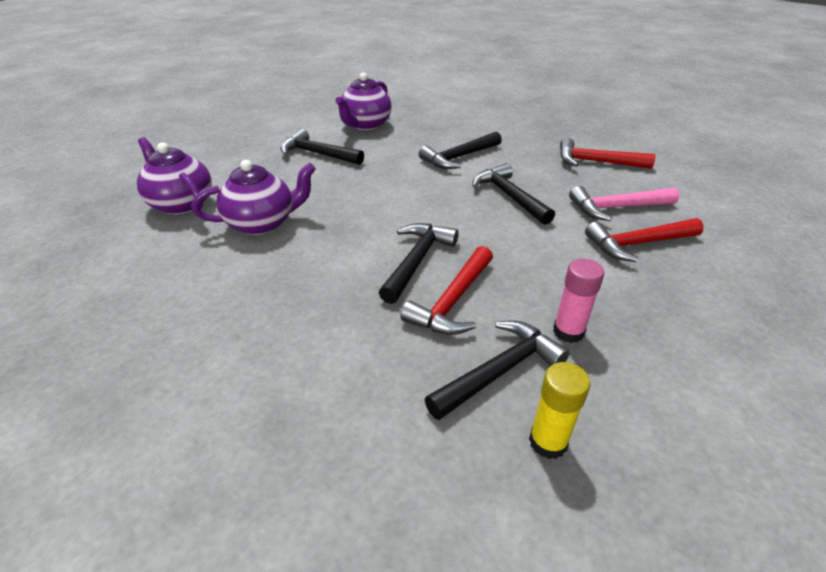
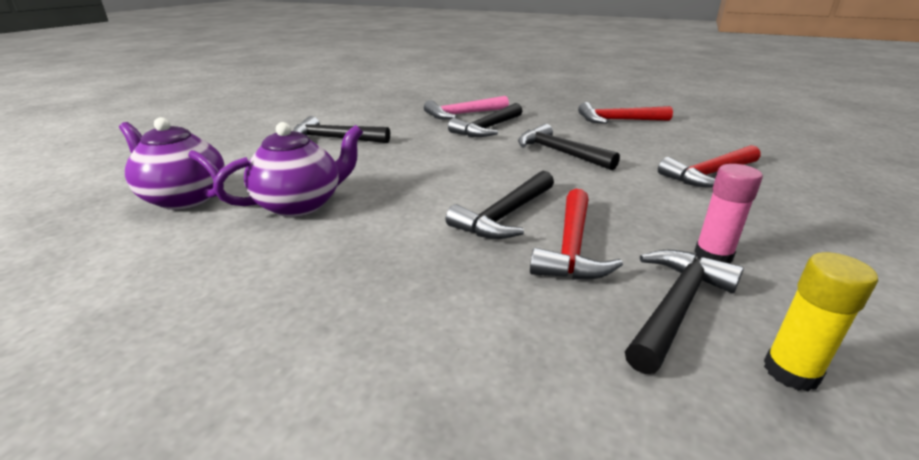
camera: 15 degrees left, 10 degrees down
purple teapot [335,73,392,131] -> none
black hammer [379,223,459,304] -> black hammer turned 150 degrees counterclockwise [446,171,554,239]
pink hammer [569,186,679,221] -> pink hammer moved to [424,96,509,119]

